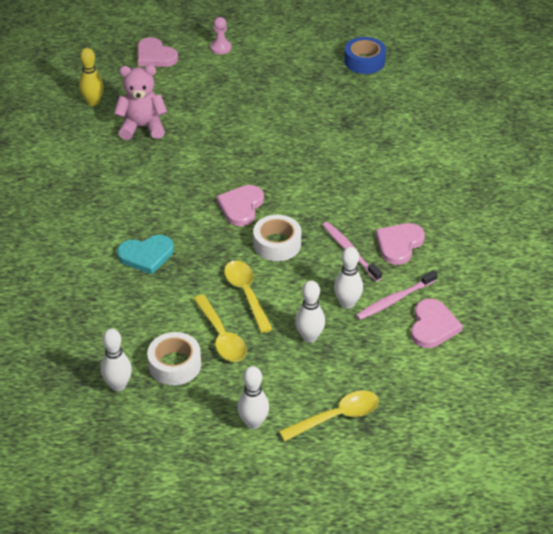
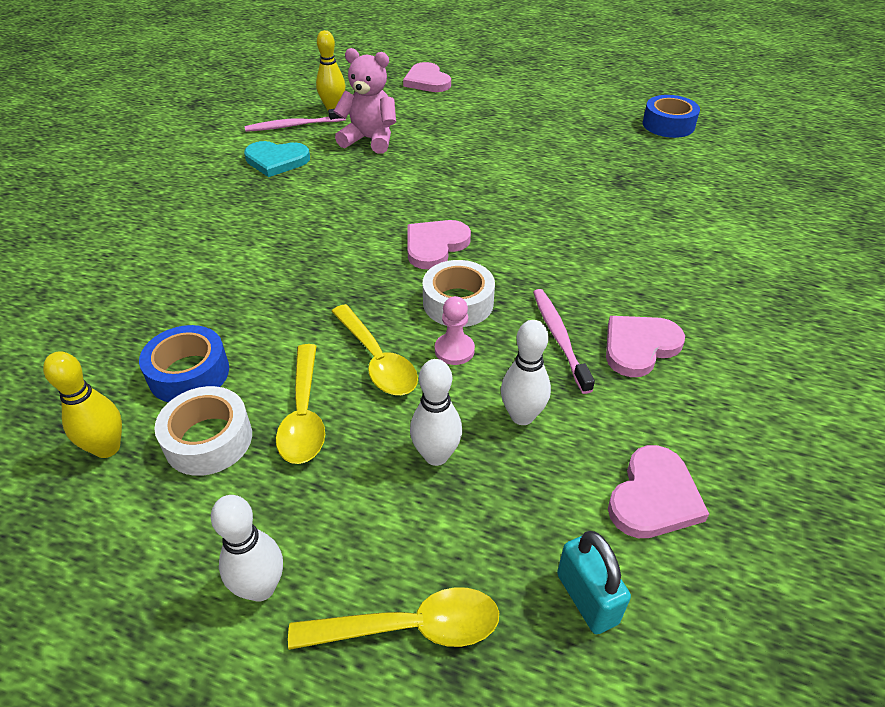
camera: 20 degrees right, 0 degrees up
white bowling pin [101,329,132,391] -> yellow bowling pin [43,351,122,458]
turquoise heart [117,235,174,274] -> turquoise heart moved to [244,141,310,177]
pink pawn [210,17,232,54] -> pink pawn moved to [435,296,475,365]
yellow spoon [224,260,273,333] -> yellow spoon turned 150 degrees clockwise [331,304,418,395]
pink toothbrush [356,270,438,320] -> pink toothbrush moved to [245,109,346,132]
none -> blue tape [139,325,229,402]
none -> turquoise padlock [557,531,631,634]

